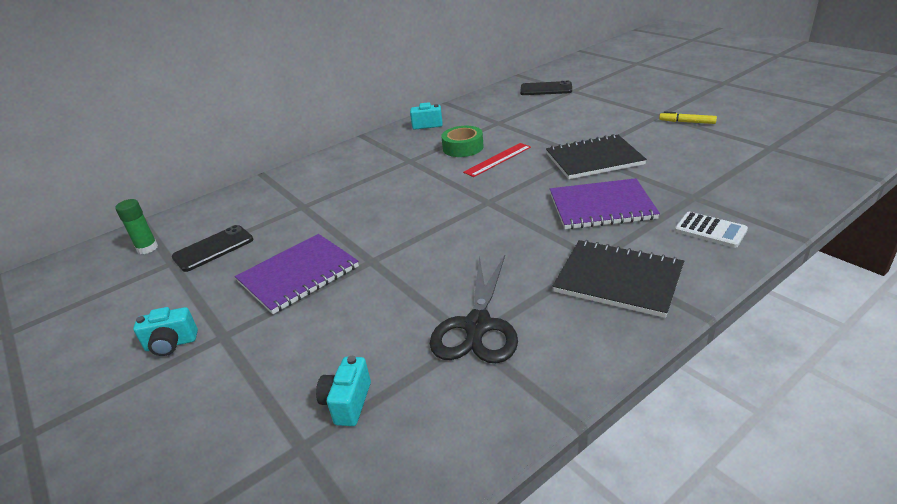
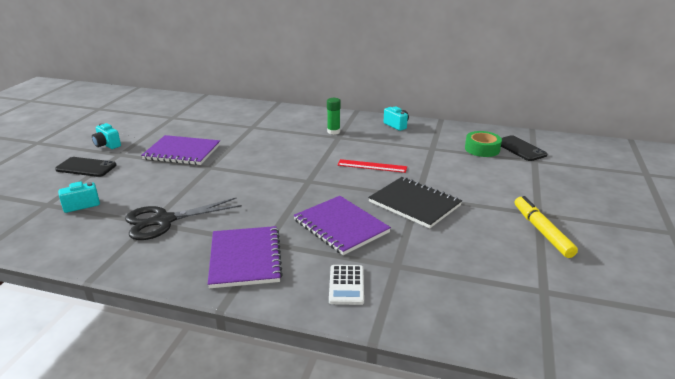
camera: 50 degrees right, 5 degrees down
green glue stick [115,199,158,254] -> green glue stick moved to [327,98,341,135]
black phone [172,225,253,272] -> black phone moved to [55,157,117,177]
green tape [441,126,484,157] -> green tape moved to [465,131,502,157]
black notebook [553,240,684,318] -> purple notebook [208,226,283,288]
yellow marker [659,111,717,124] -> yellow marker [515,196,578,258], size x1.64

